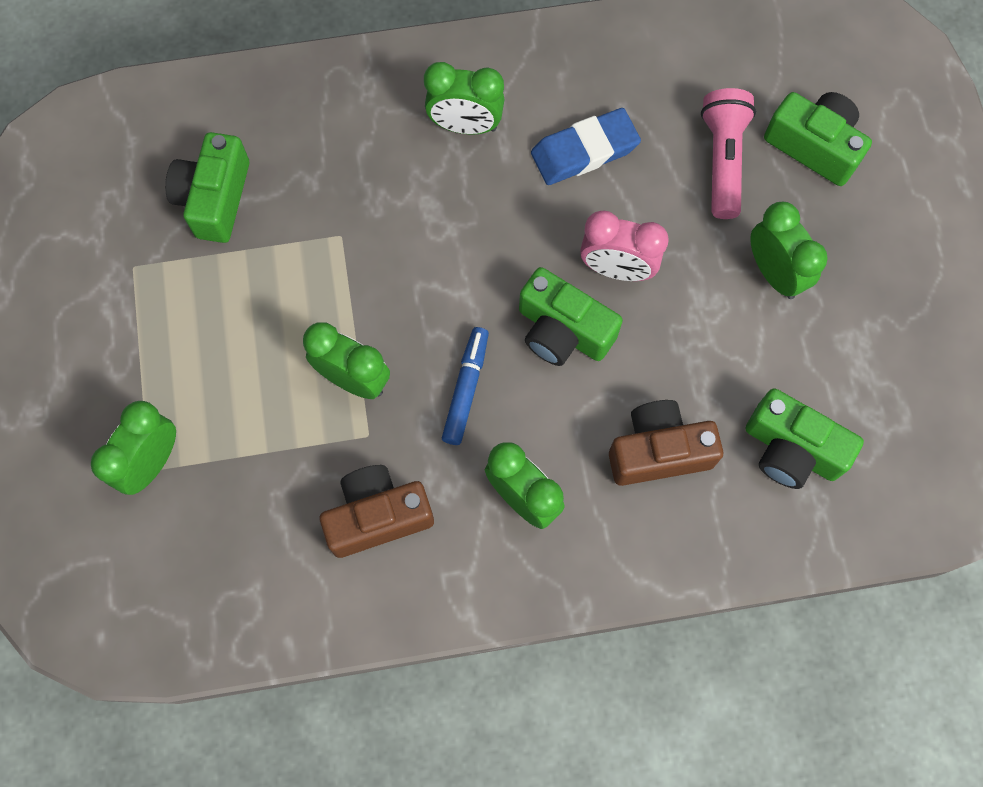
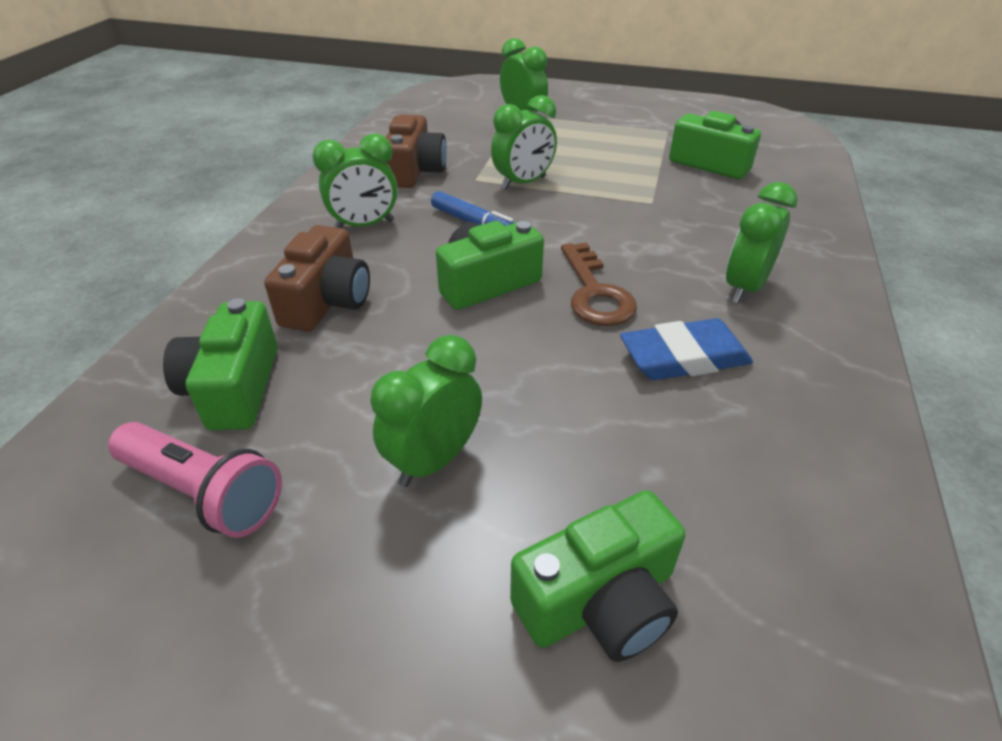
camera: 115 degrees right, 30 degrees down
blue eraser [531,108,641,185] -> blue eraser turned 75 degrees clockwise [620,318,753,380]
pink clock [580,210,669,281] -> none
pink flashlight [701,88,756,219] -> pink flashlight moved to [108,422,282,538]
green camera [745,388,864,489] -> green camera turned 60 degrees counterclockwise [163,298,278,430]
green clock [750,201,828,299] -> green clock turned 135 degrees clockwise [370,335,482,487]
none -> brown key [561,243,637,326]

